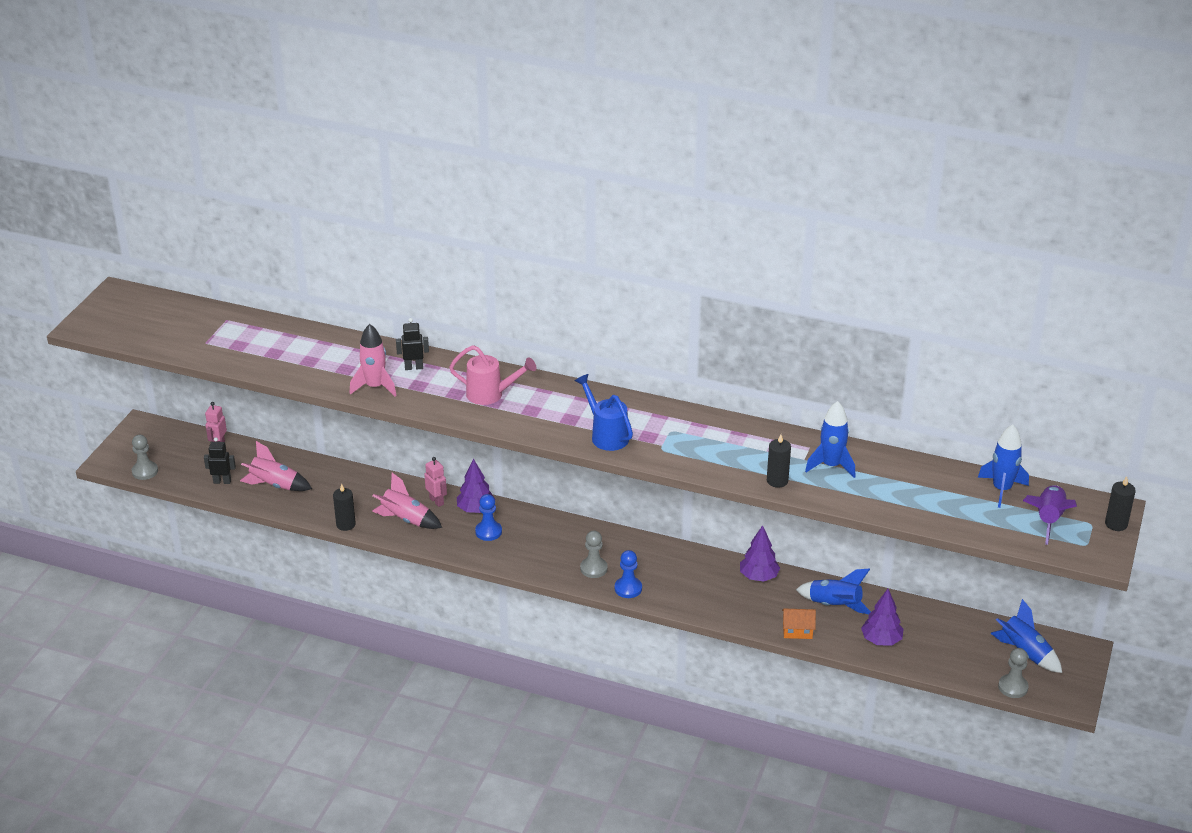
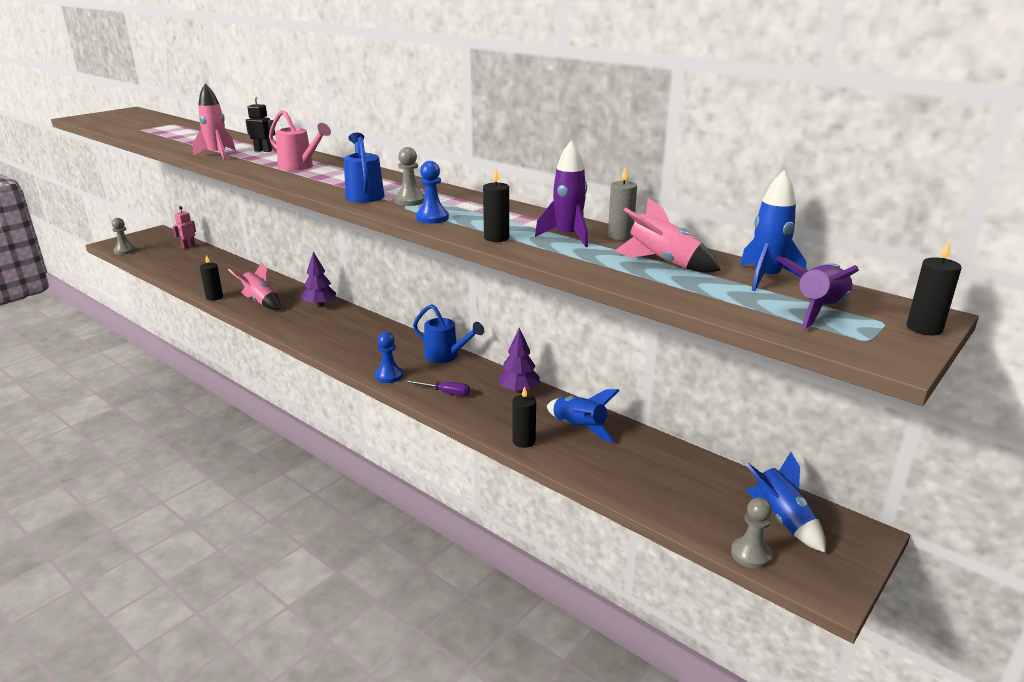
camera: 20 degrees right, 10 degrees down
black robot [204,437,236,484] -> none
pink rocket [240,441,312,491] -> pink rocket moved to [614,198,721,272]
pink robot [424,457,447,507] -> none
blue pawn [475,494,502,541] -> blue pawn moved to [416,161,449,224]
grey pawn [580,531,608,578] -> grey pawn moved to [395,147,425,206]
orange house [782,609,816,639] -> black candle [512,386,536,448]
blue rocket [805,401,856,478] -> purple rocket [535,140,588,247]
purple tree [861,589,904,646] -> none
none -> purple screwdriver [404,380,470,396]
none -> blue watering can [413,304,484,363]
none -> grey candle [608,167,637,240]

